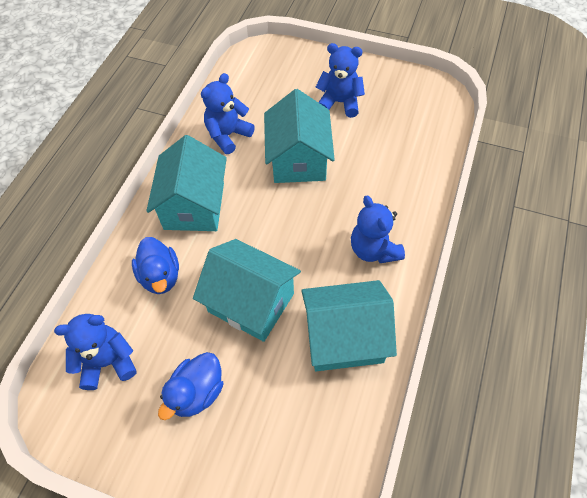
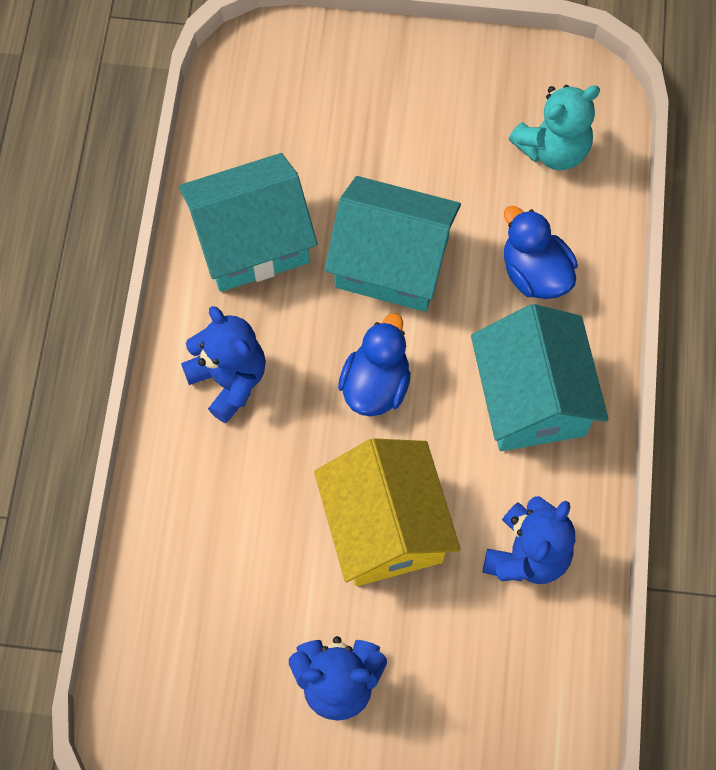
camera: 165 degrees right, 10 degrees up
blue teddy bear [54,314,137,390] -> turquoise teddy bear [509,85,600,170]
blue duck [158,352,224,420] -> blue duck moved to [338,313,411,416]
turquoise house [264,89,335,183] -> yellow house [314,438,461,586]

